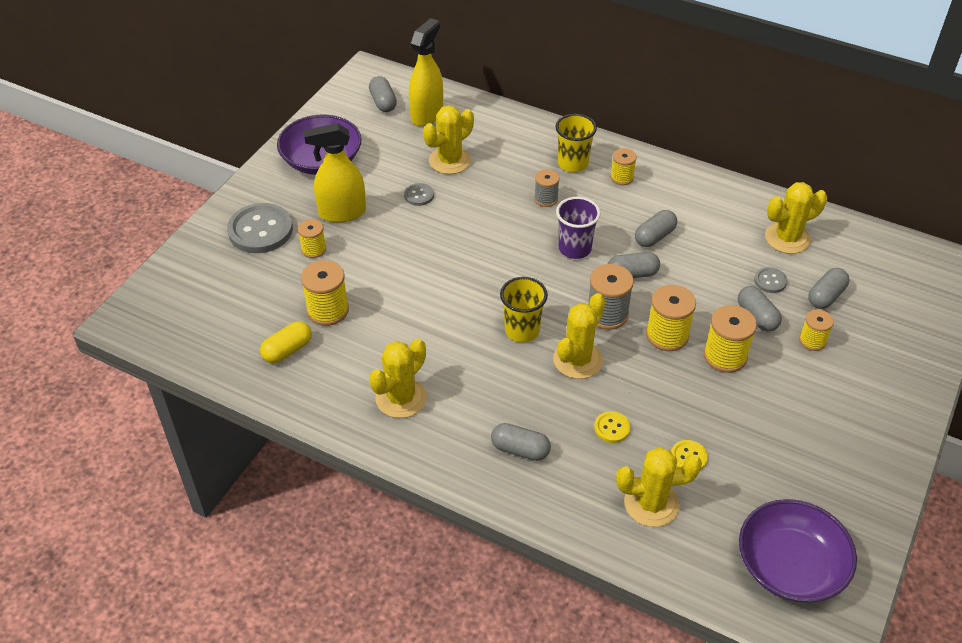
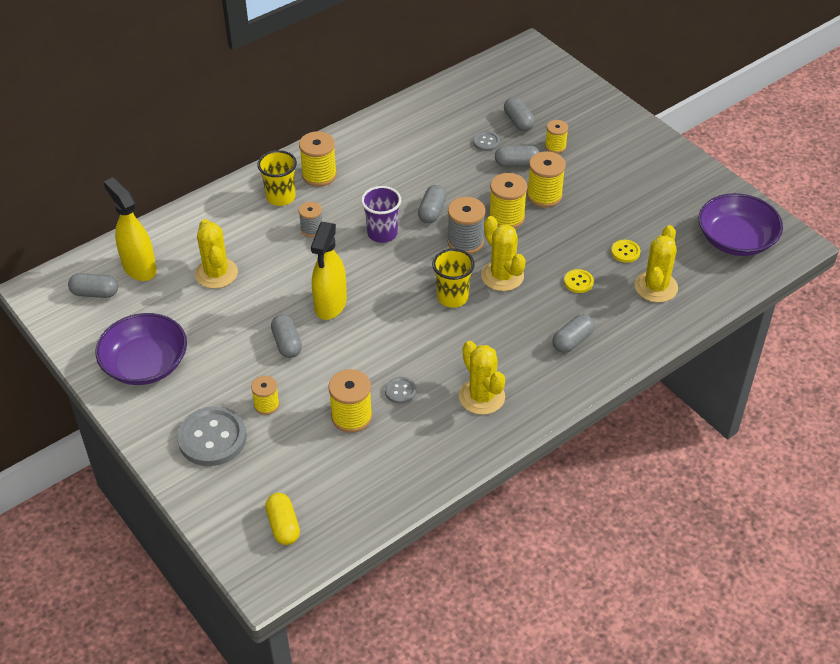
camera: 65 degrees left, 0 degrees up
yellow capsule [260,321,312,363] -> yellow capsule moved to [265,493,300,545]
yellow spray bottle [304,123,366,223] -> yellow spray bottle moved to [311,222,347,320]
grey button [404,183,434,206] -> grey button moved to [385,377,417,404]
yellow spool [610,148,637,185] -> yellow spool [299,131,337,187], size x1.60
grey capsule [635,210,677,247] -> grey capsule moved to [271,314,302,358]
yellow cactus [765,182,827,254] -> none

